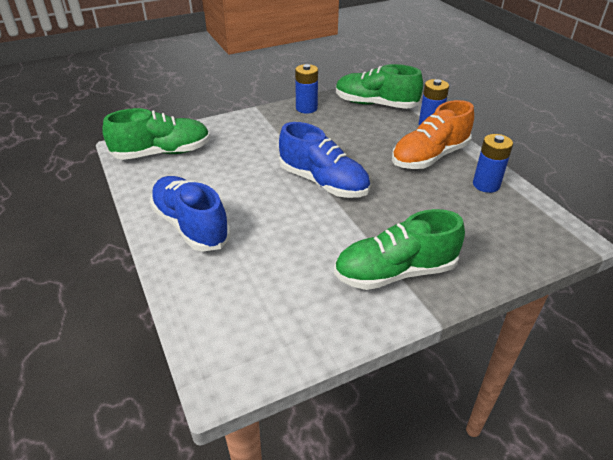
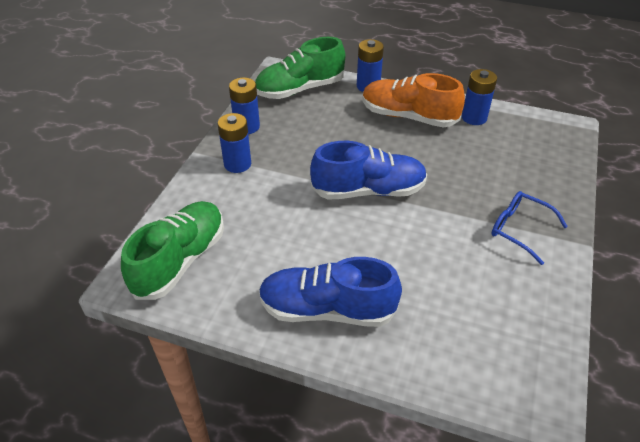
camera: 45 degrees left, 5 degrees up
green shoe [334,209,465,290] -> blue glasses [492,191,568,265]
orange shoe [392,100,474,169] -> orange shoe turned 105 degrees clockwise [362,73,465,127]
none -> blue battery [218,113,251,173]

